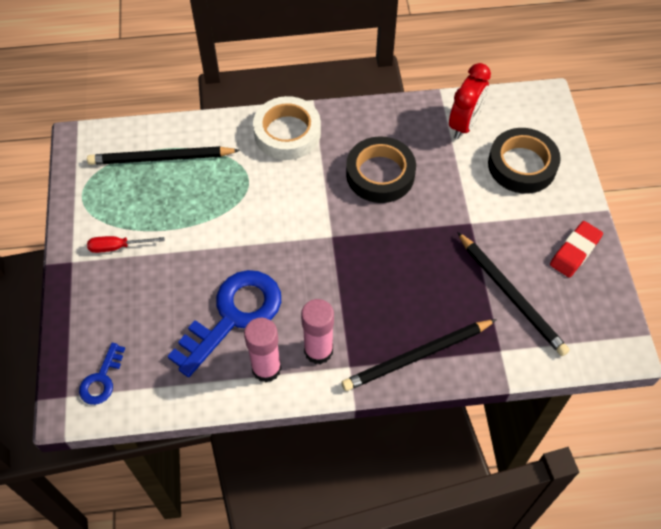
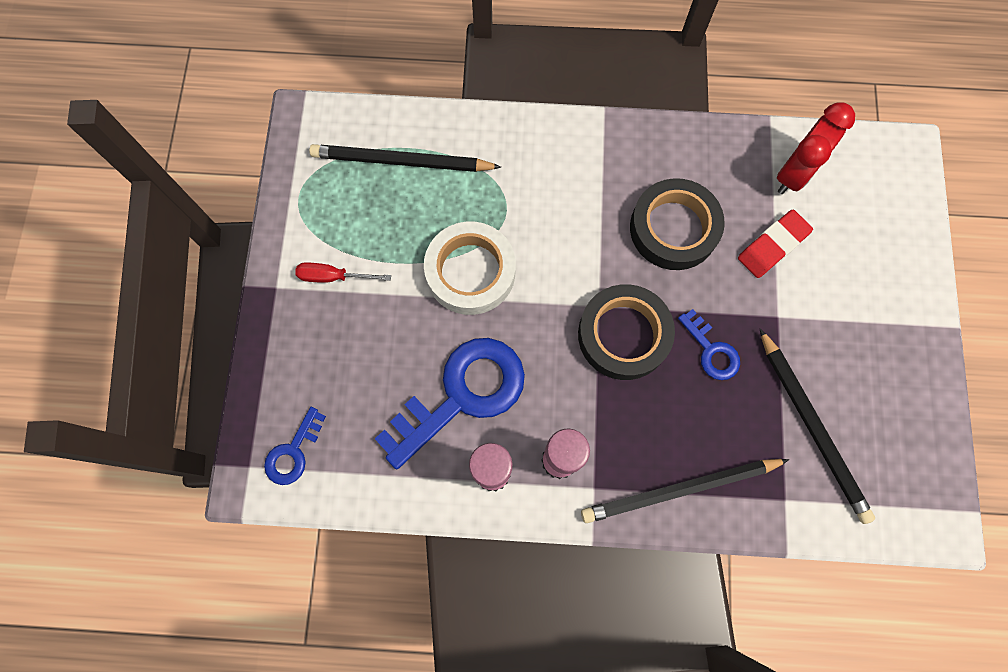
camera: 10 degrees right, 15 degrees up
white tape [253,96,321,160] -> white tape moved to [424,221,516,315]
black tape [488,128,561,194] -> black tape moved to [578,284,675,380]
red eraser [550,221,603,278] -> red eraser moved to [738,210,813,278]
none -> blue key [678,309,740,380]

